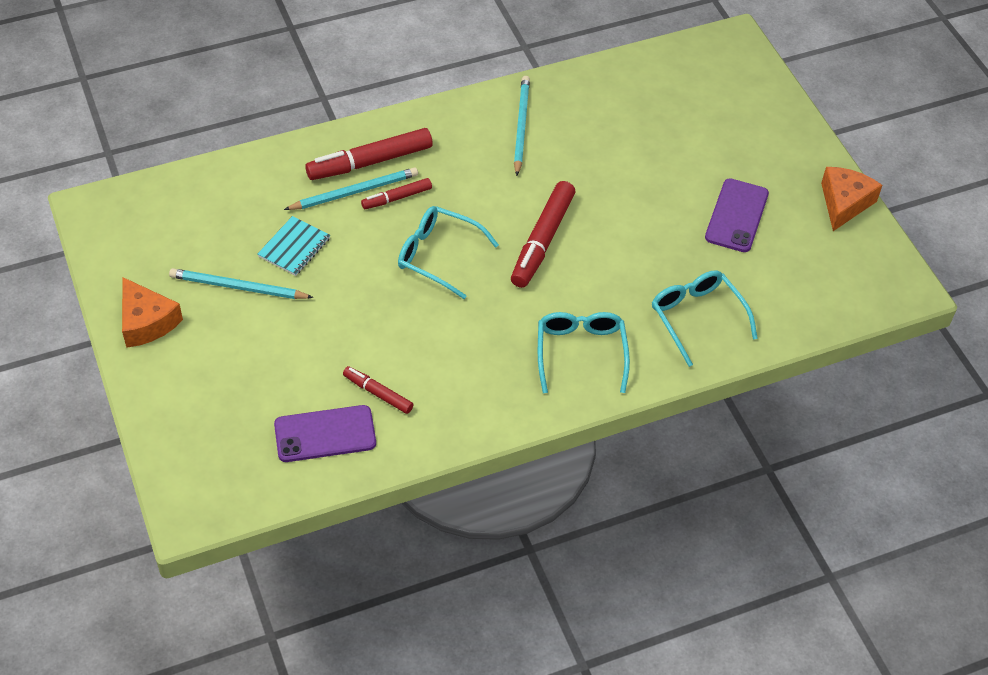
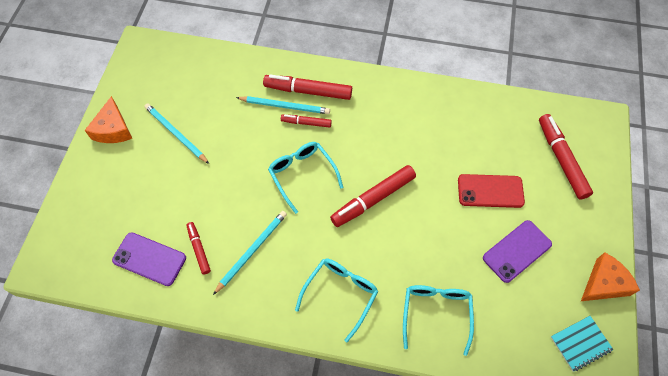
camera: 35 degrees right, 10 degrees up
turquoise notebook [258,216,330,276] -> turquoise notebook moved to [551,316,614,371]
turquoise pencil [514,76,530,176] -> turquoise pencil moved to [213,211,287,295]
none -> red phone [458,174,525,208]
none -> red marker [539,114,593,200]

